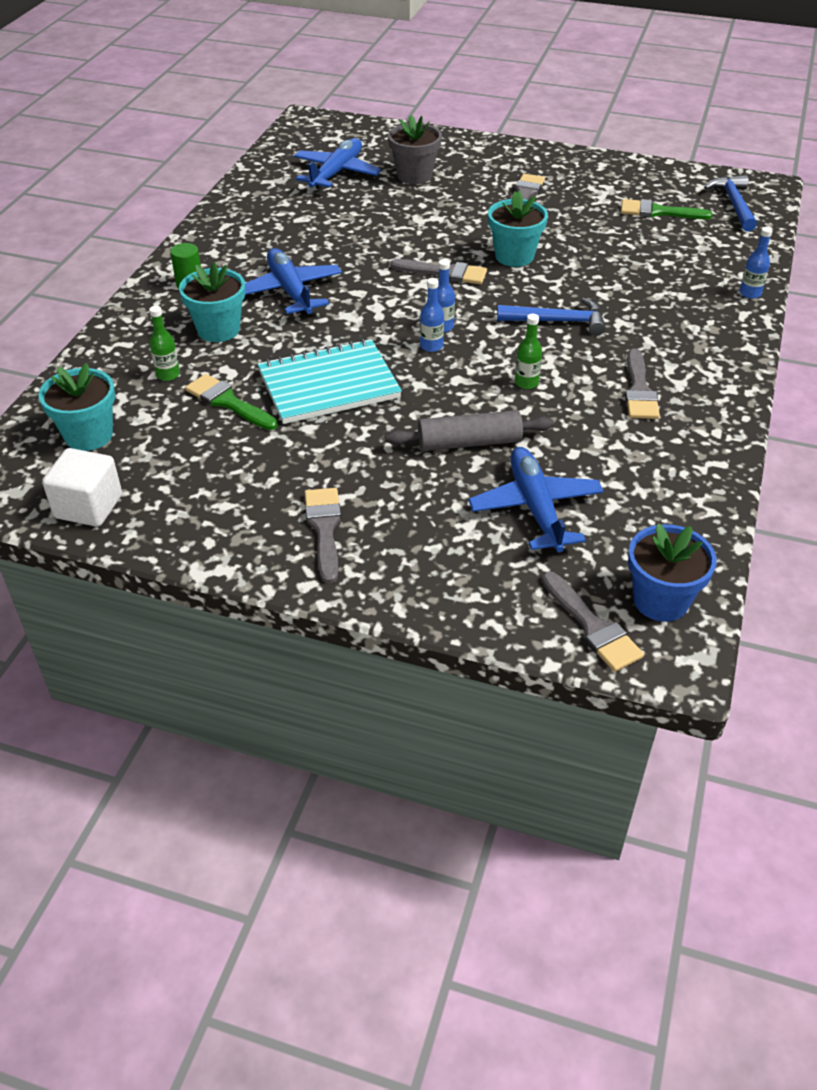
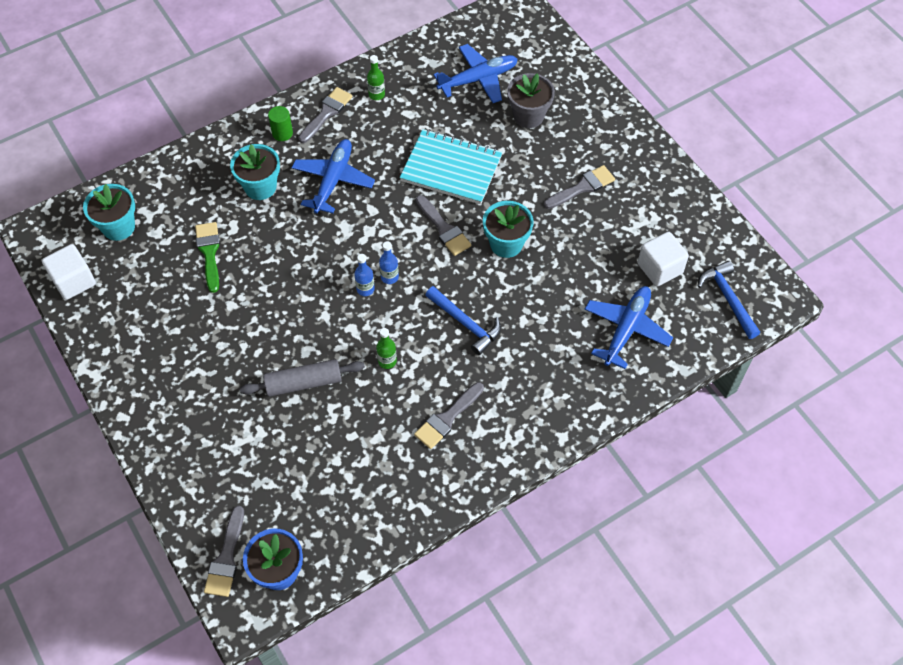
camera: 40 degrees right, 15 degrees up
green bottle [149,306,180,381] -> green bottle moved to [367,55,385,100]
turquoise notebook [257,339,402,424] -> turquoise notebook moved to [400,129,503,204]
grey brush [305,488,341,584] -> grey brush moved to [298,87,353,143]
grey rolling pin [385,410,554,451] -> grey rolling pin turned 45 degrees counterclockwise [240,359,365,397]
blue plane [468,447,604,552] -> blue plane moved to [585,286,673,369]
green brush [621,199,713,219] -> white cube [638,232,689,286]
blue hammer [704,175,757,231] -> blue hammer turned 60 degrees counterclockwise [698,261,760,339]
blue bottle [740,227,773,299] -> none

